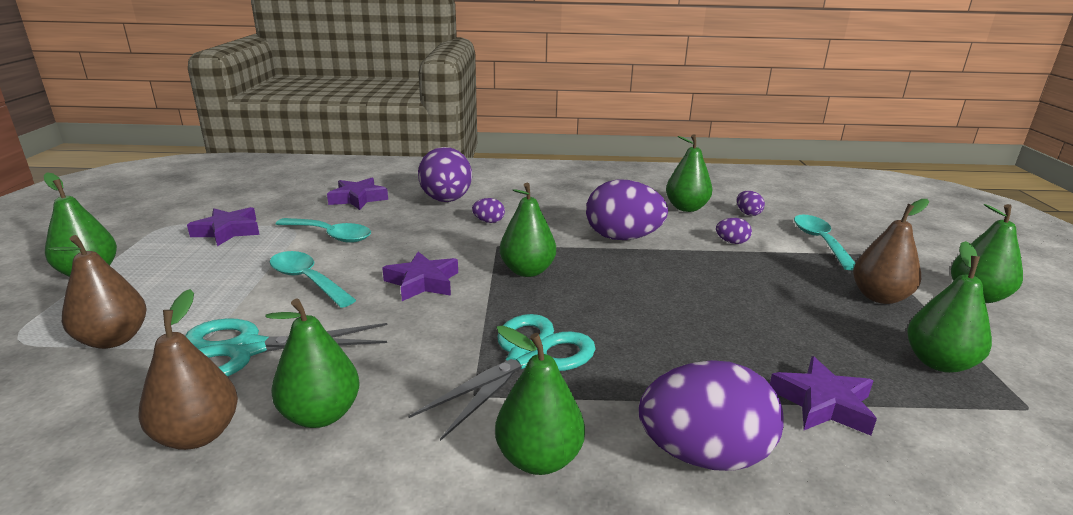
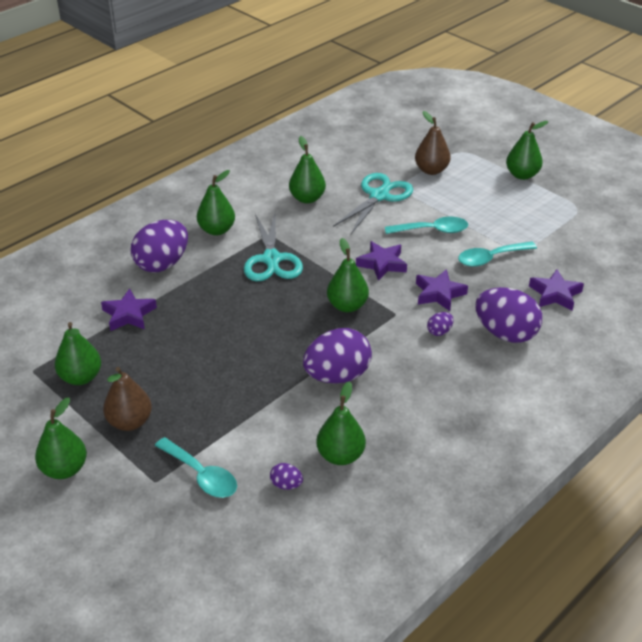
camera: 135 degrees right, 15 degrees up
brown pear [138,289,238,450] -> none
purple star [187,207,260,246] -> purple star moved to [416,269,468,311]
purple egg [716,218,752,244] -> none

